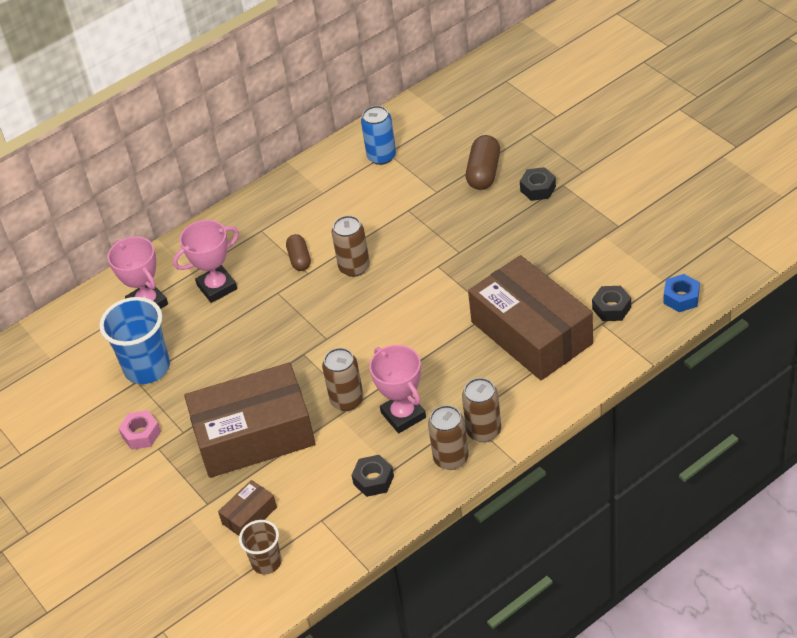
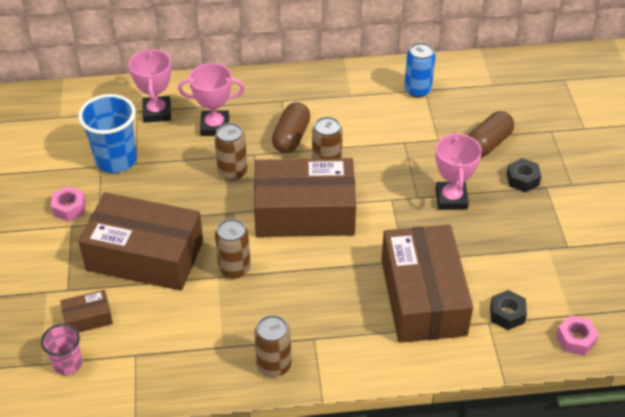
camera: 25 degrees right, 0 degrees up
brown cup [239,520,282,574] -> pink cup [41,324,82,375]
brown capsule [286,234,311,271] -> brown capsule [272,102,310,153], size x1.53
black nut [352,455,394,497] -> none
pink trophy [369,345,426,433] -> pink trophy moved to [436,132,482,210]
brown can [462,378,501,442] -> brown can moved to [214,123,247,180]
blue nut [663,274,700,312] -> pink nut [556,315,599,356]
none -> brown box [254,158,356,237]

